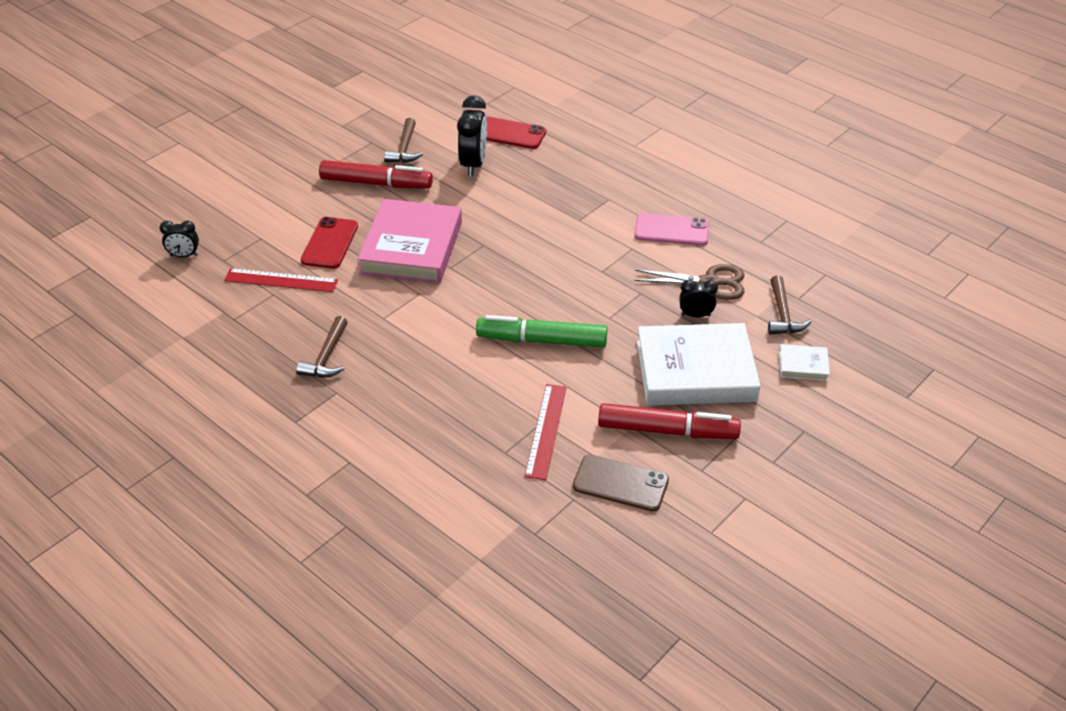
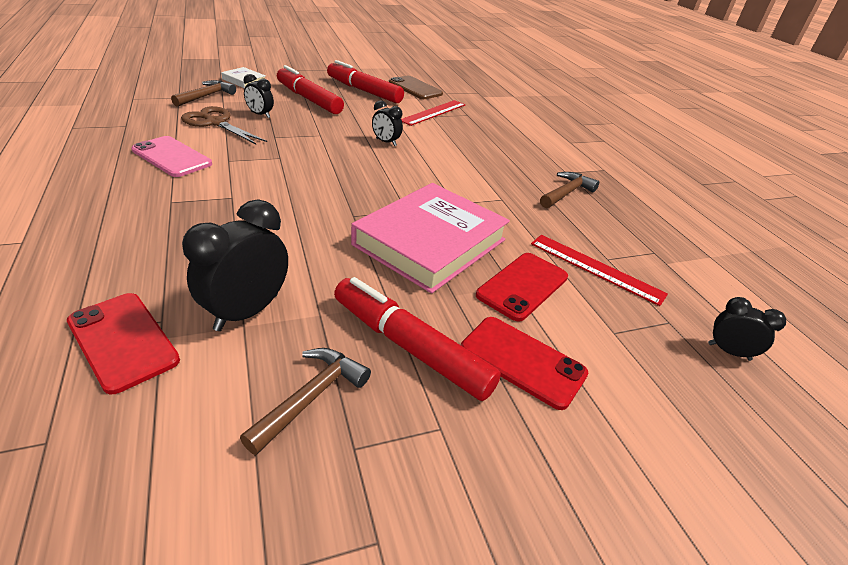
camera: 155 degrees left, 5 degrees down
green marker [476,315,607,348] -> black clock [372,100,403,146]
white book [637,323,761,406] -> red marker [277,65,344,114]
none -> red phone [461,317,588,410]

